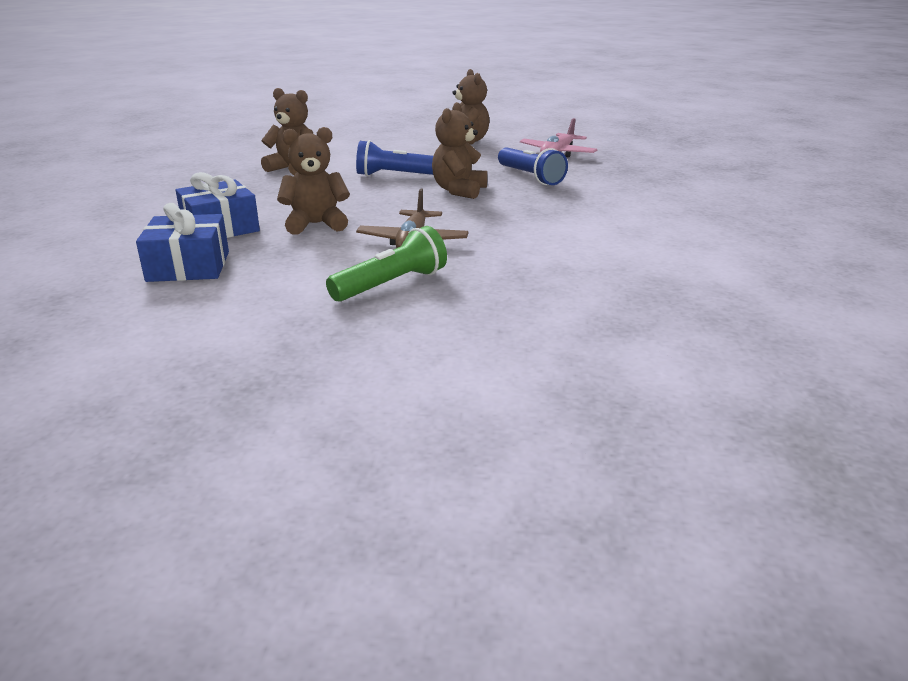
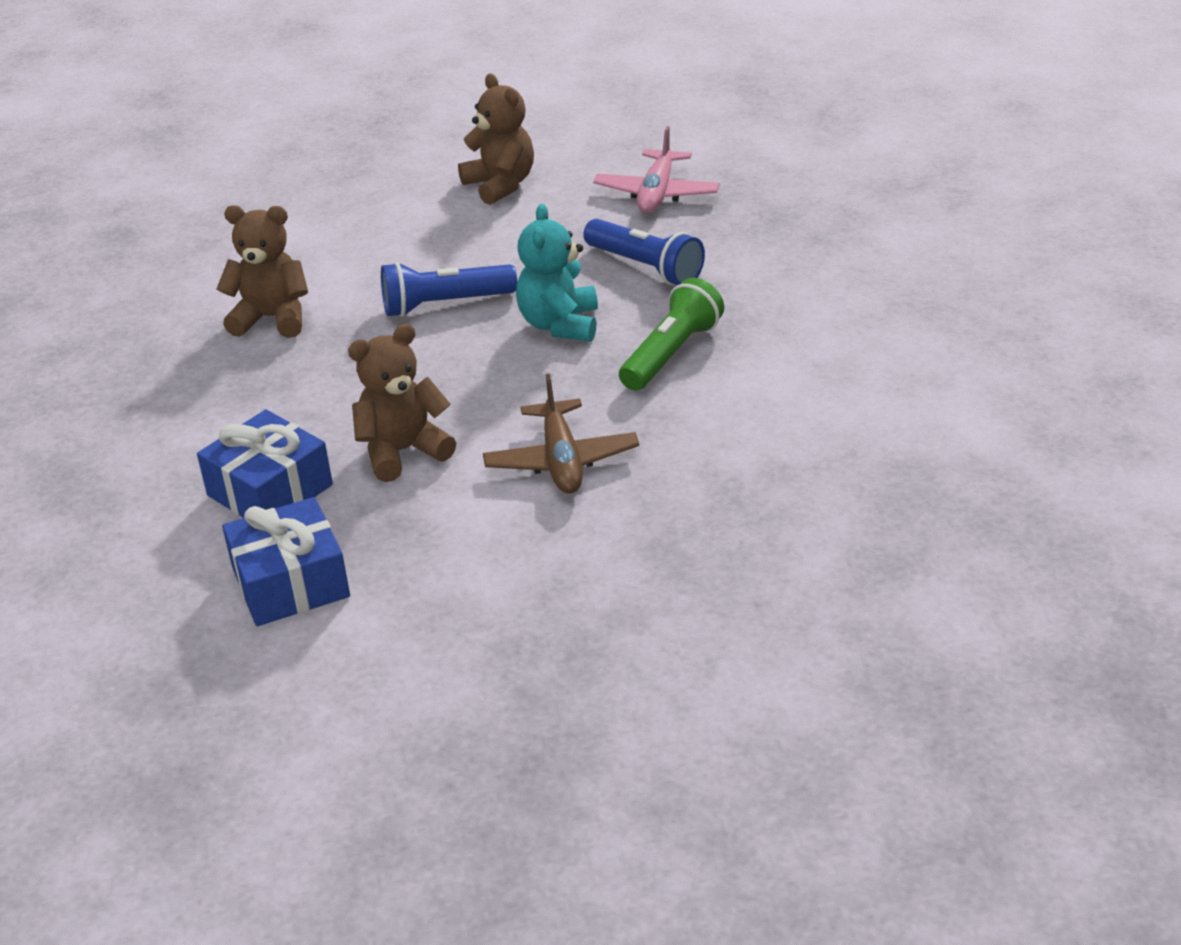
camera: 15 degrees left, 10 degrees up
green flashlight [326,226,447,302] -> green flashlight moved to [619,278,724,391]
brown teddy bear [432,102,487,199] -> turquoise teddy bear [516,204,598,342]

